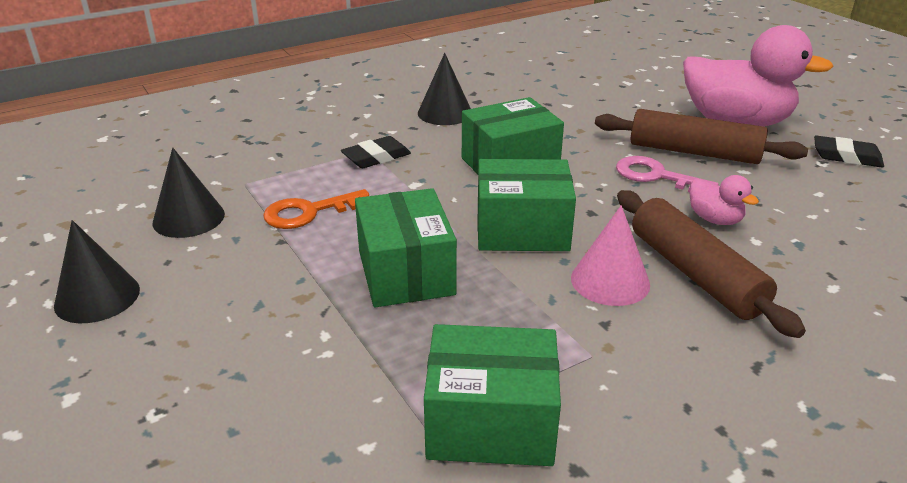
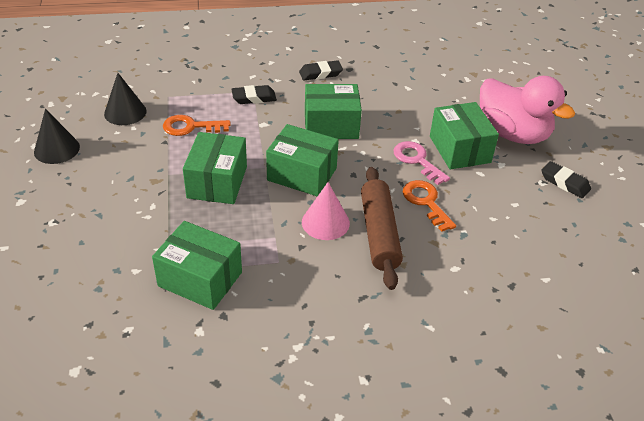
camera: 20 degrees right, 10 degrees up
black cone [418,53,471,125] -> black eraser [299,60,343,80]
brown rolling pin [595,109,808,164] -> green box [430,102,499,170]
pink duck [690,175,759,225] -> orange key [403,180,456,232]

